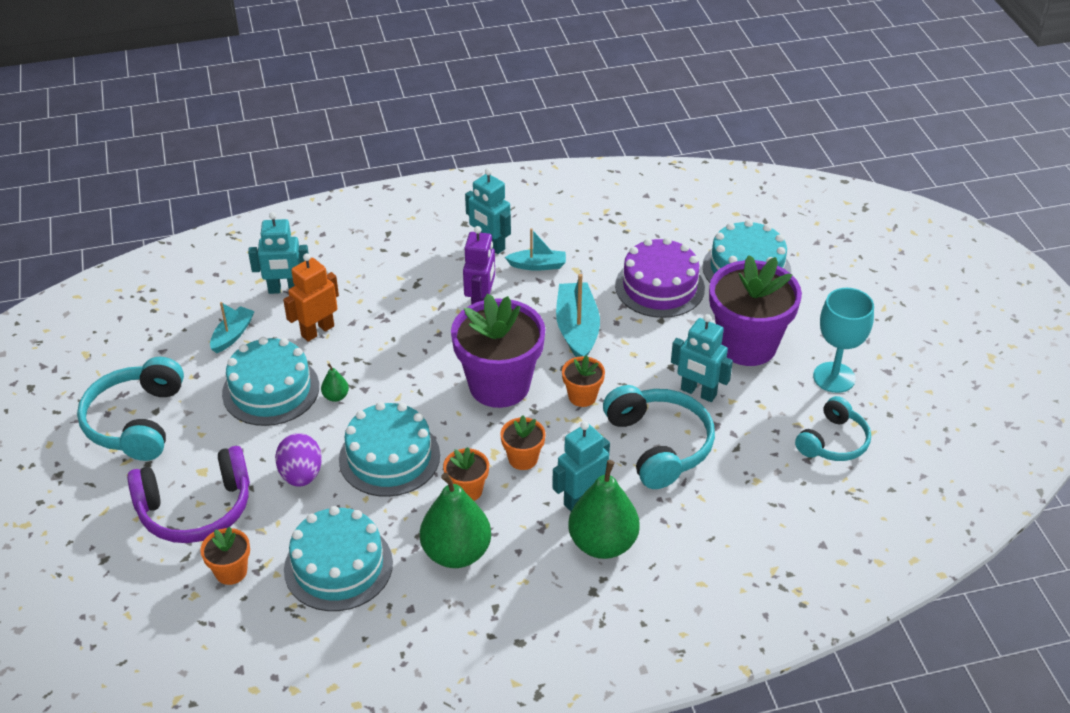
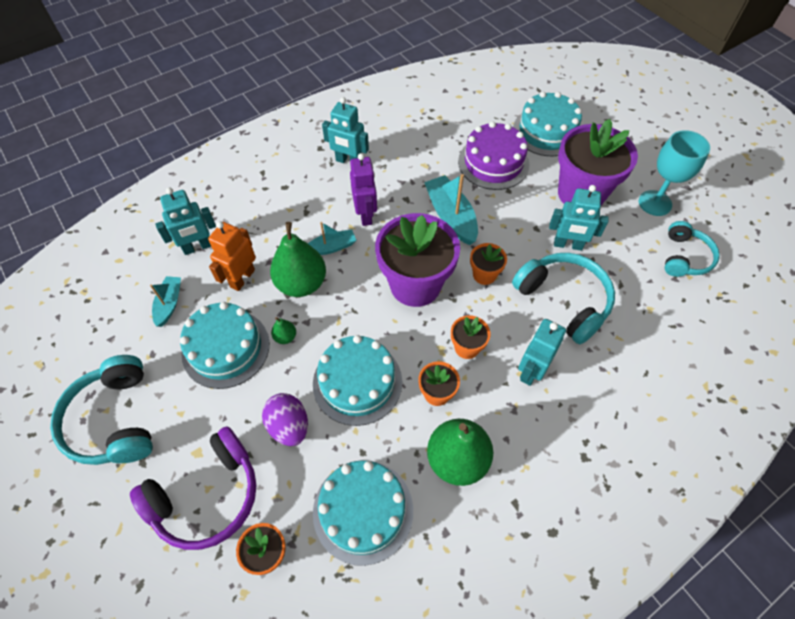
camera: 20 degrees left, 15 degrees up
turquoise boat [505,228,566,271] -> turquoise boat moved to [308,222,357,255]
green pear [568,460,640,559] -> green pear moved to [270,222,326,297]

